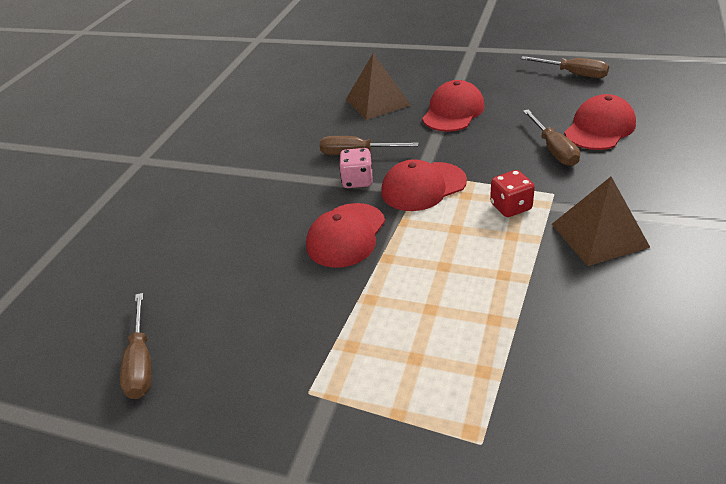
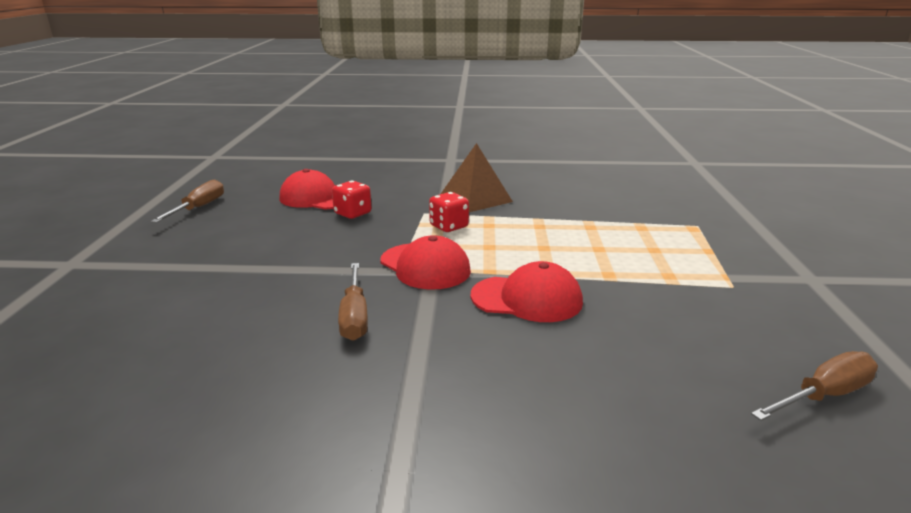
camera: 110 degrees left, 15 degrees down
pink dice [339,148,373,188] -> none
brown pyramid [346,53,411,120] -> none
red cap [422,80,485,132] -> none
brown screwdriver [523,110,580,166] -> red dice [332,181,371,219]

